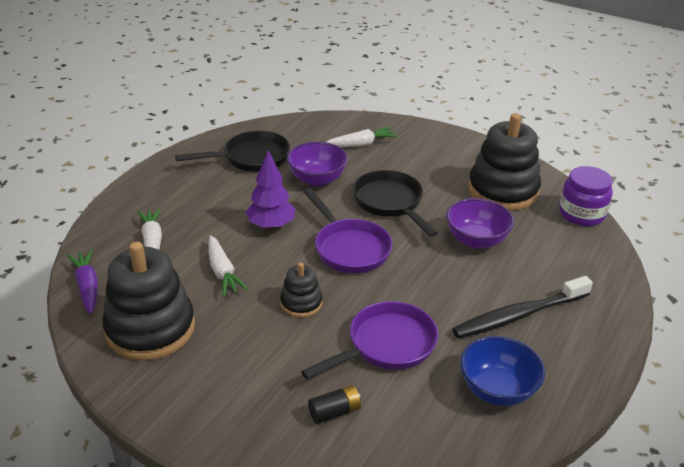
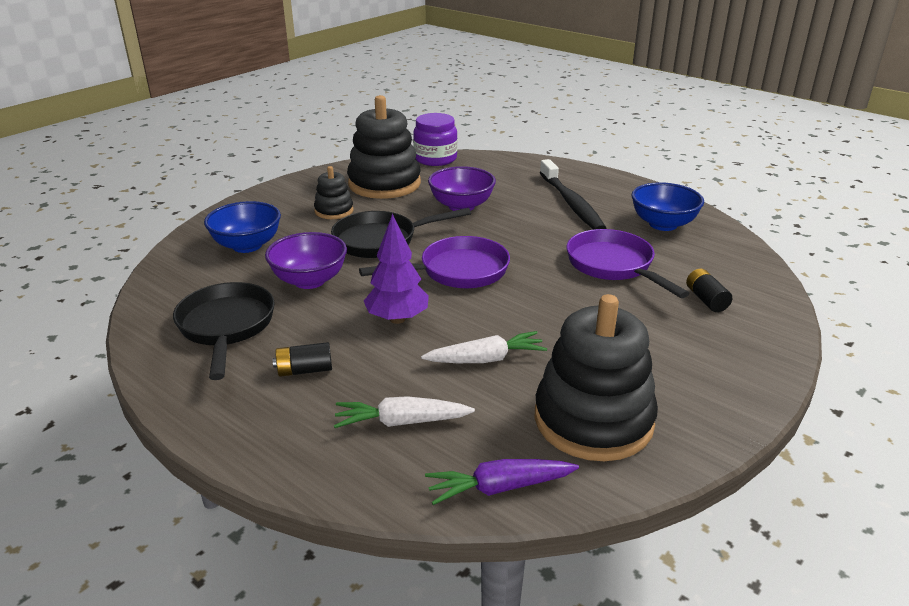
camera: 80 degrees left, 5 degrees down
black stacking toy [280,262,322,317] -> black stacking toy moved to [314,166,353,219]
white carrot [326,127,398,147] -> blue bowl [204,201,281,253]
none -> black battery [273,342,332,377]

